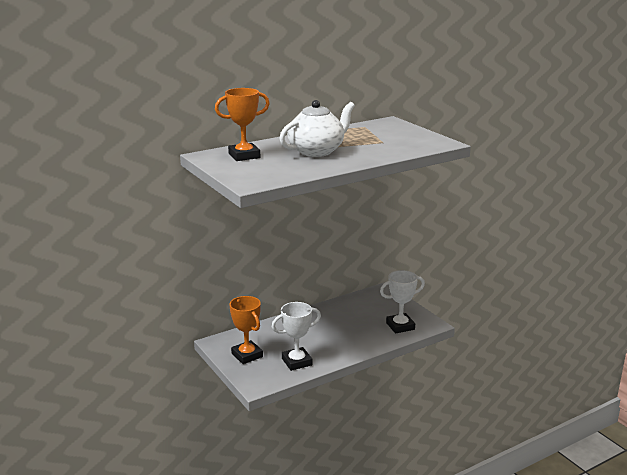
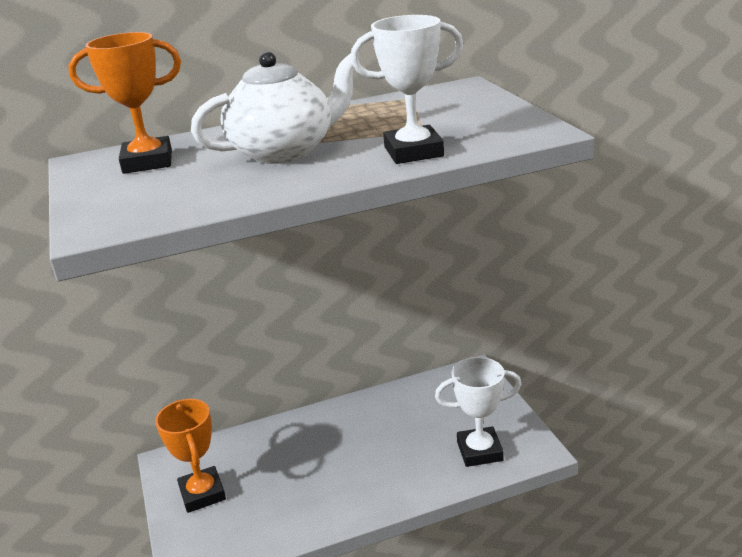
camera: 15 degrees right, 5 degrees up
white trophy [272,302,321,371] -> white trophy moved to [351,15,463,164]

